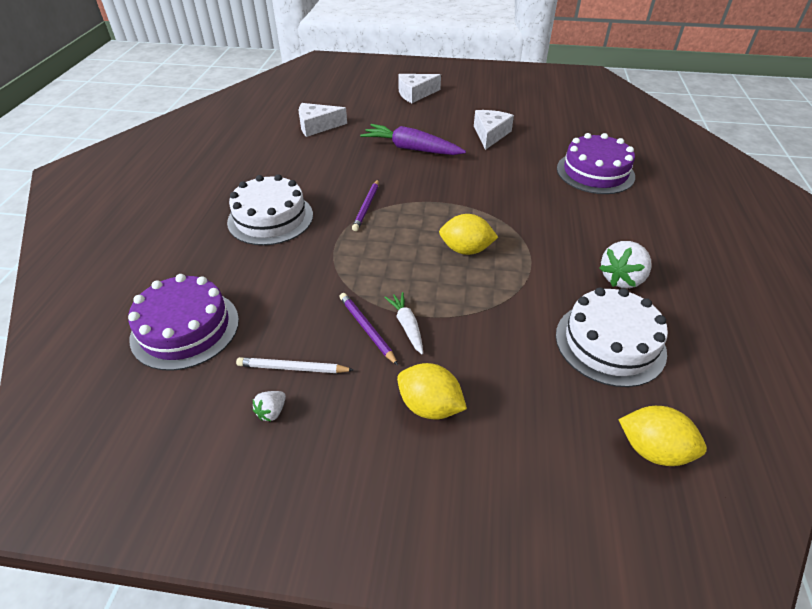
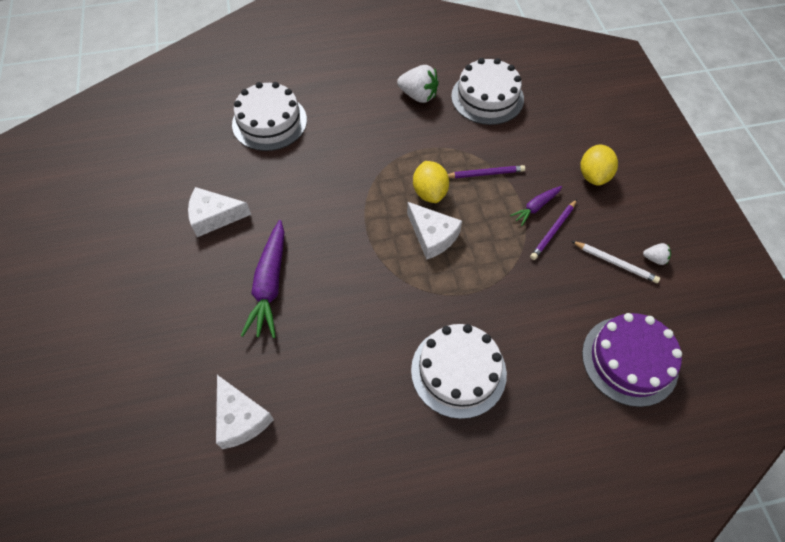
camera: 110 degrees left, 15 degrees up
white pencil [236,357,354,373] -> white pencil turned 45 degrees counterclockwise [572,241,660,283]
purple pencil [352,179,379,231] -> purple pencil moved to [448,165,525,178]
white carrot [384,292,423,354] -> purple carrot [510,186,562,226]
white cheese [398,74,441,103] -> white cheese moved to [407,202,462,260]
purple cake [557,133,635,194] -> white cake [232,82,307,151]
yellow lemon [618,406,707,466] -> none

